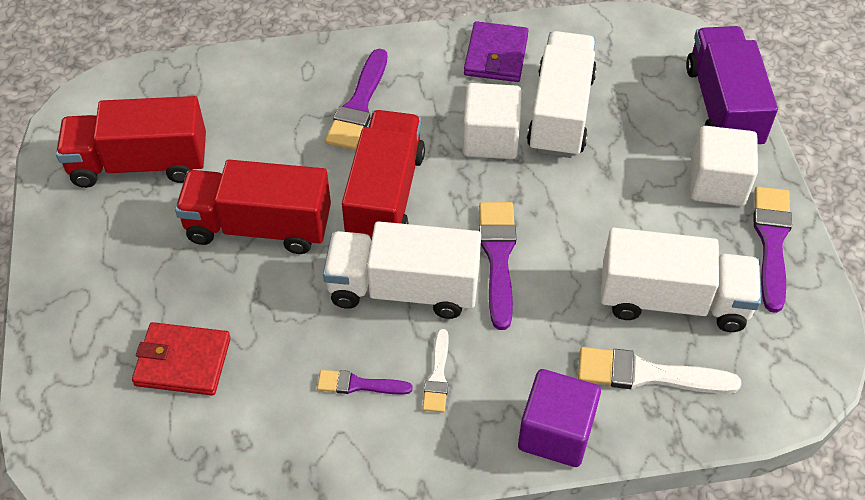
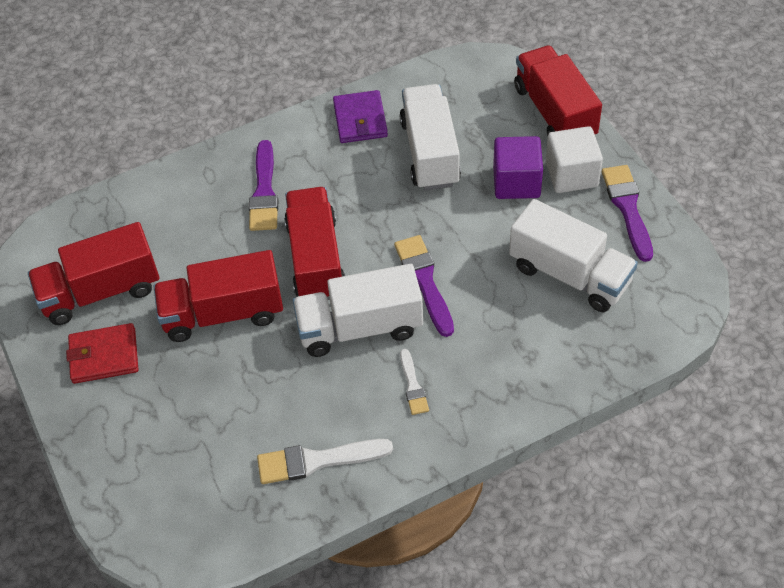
camera: 15 degrees left, 0 degrees up
red wallet [132,322,231,396] -> red wallet moved to [66,323,139,384]
purple brush [317,370,413,395] -> none
white cube [463,83,522,159] -> none
purple cube [518,369,601,467] -> purple cube moved to [493,136,543,199]
white brush [578,347,741,394] -> white brush moved to [257,439,393,484]
white truck [601,228,761,332] -> white truck turned 45 degrees clockwise [509,199,638,312]
purple truck [686,26,778,145] -> red truck [514,45,602,136]

